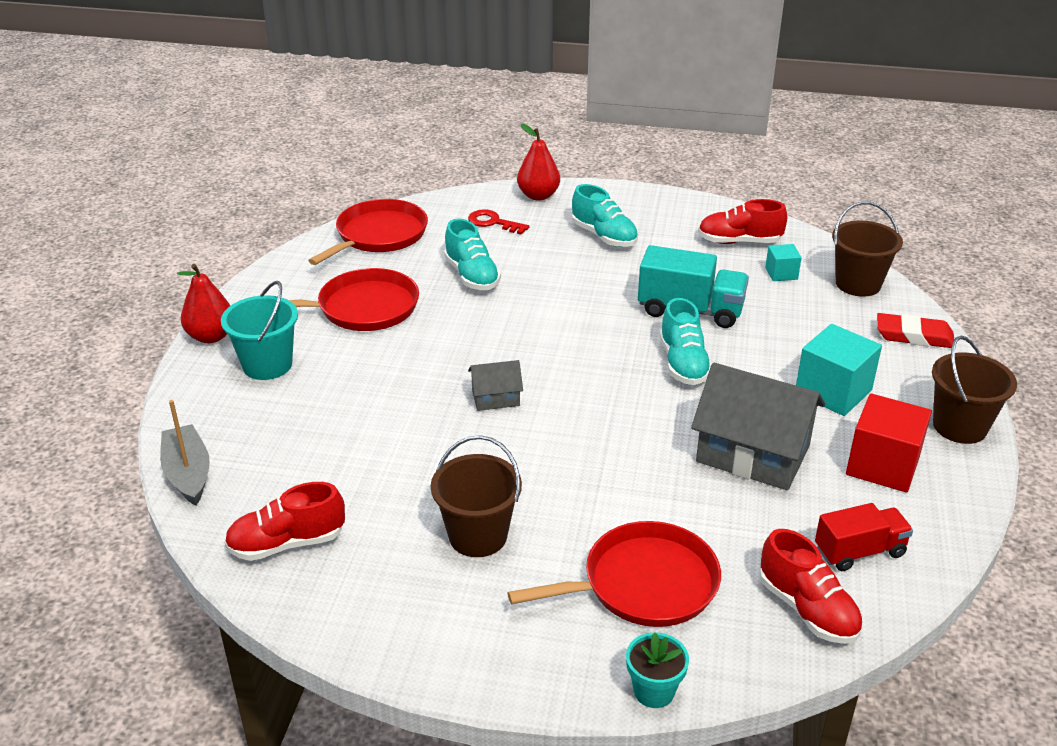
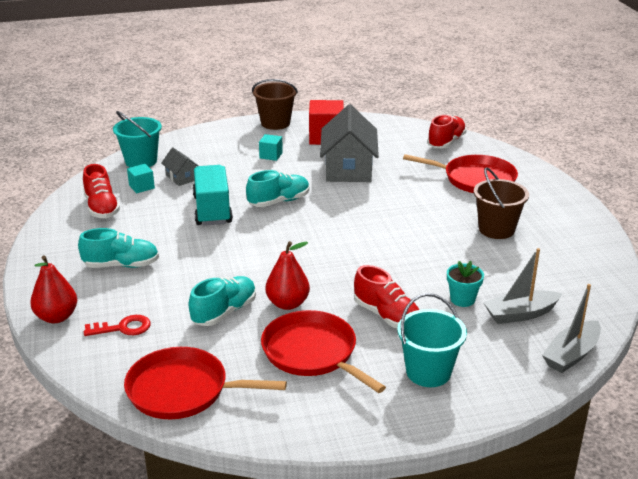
camera: 115 degrees left, 5 degrees down
red pear [177,264,230,343] -> red pear moved to [265,241,310,310]
red shoe [224,482,345,561] -> red shoe moved to [354,265,419,328]
red key [468,209,529,235] -> red key turned 105 degrees counterclockwise [84,315,151,336]
grey house [468,360,523,411] -> grey house moved to [161,148,199,186]
red pan [508,521,721,627] -> red pan turned 150 degrees clockwise [403,154,518,193]
turquoise shoe [572,184,638,247] -> turquoise shoe turned 60 degrees clockwise [78,228,159,268]
turquoise flower pot [626,632,689,708] -> turquoise flower pot moved to [447,261,484,307]
turquoise cube [796,324,882,416] -> turquoise cube [259,134,283,161], size x0.53
red truck [815,503,913,571] -> none
brown bucket [832,201,903,297] -> turquoise bucket [113,111,162,167]
red eraser [877,313,954,348] -> none
none -> grey boat [483,248,562,324]

